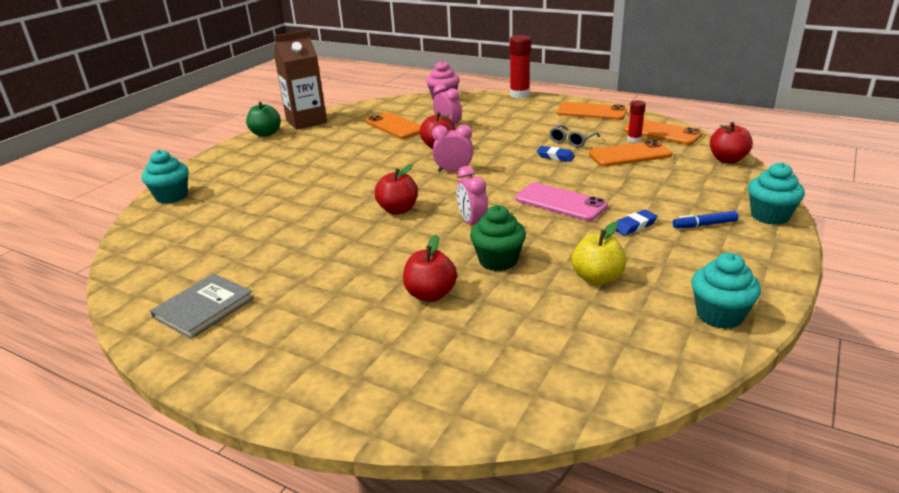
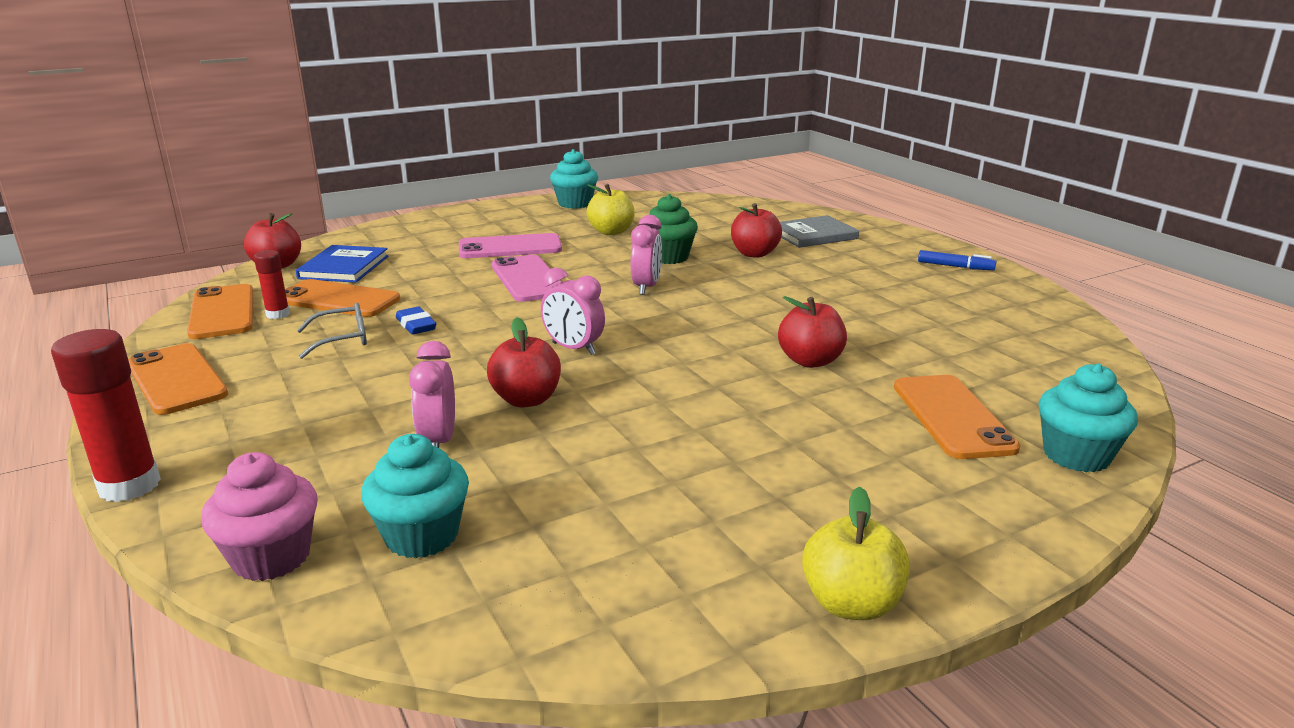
camera: 150 degrees left, 5 degrees down
grey book [150,273,254,339] -> grey book moved to [780,215,859,248]
green apple [246,101,281,137] -> yellow apple [802,486,910,620]
brown carton [274,30,327,130] -> none
orange phone [366,112,421,139] -> orange phone moved to [894,375,1020,459]
red apple [374,164,418,215] -> red apple moved to [778,296,847,368]
blue eraser [616,210,658,236] -> pink phone [459,233,562,258]
blue marker [673,211,738,228] -> blue marker moved to [918,250,996,270]
turquoise cupcake [748,162,805,225] -> turquoise cupcake moved to [361,434,469,558]
none -> blue book [296,245,388,283]

